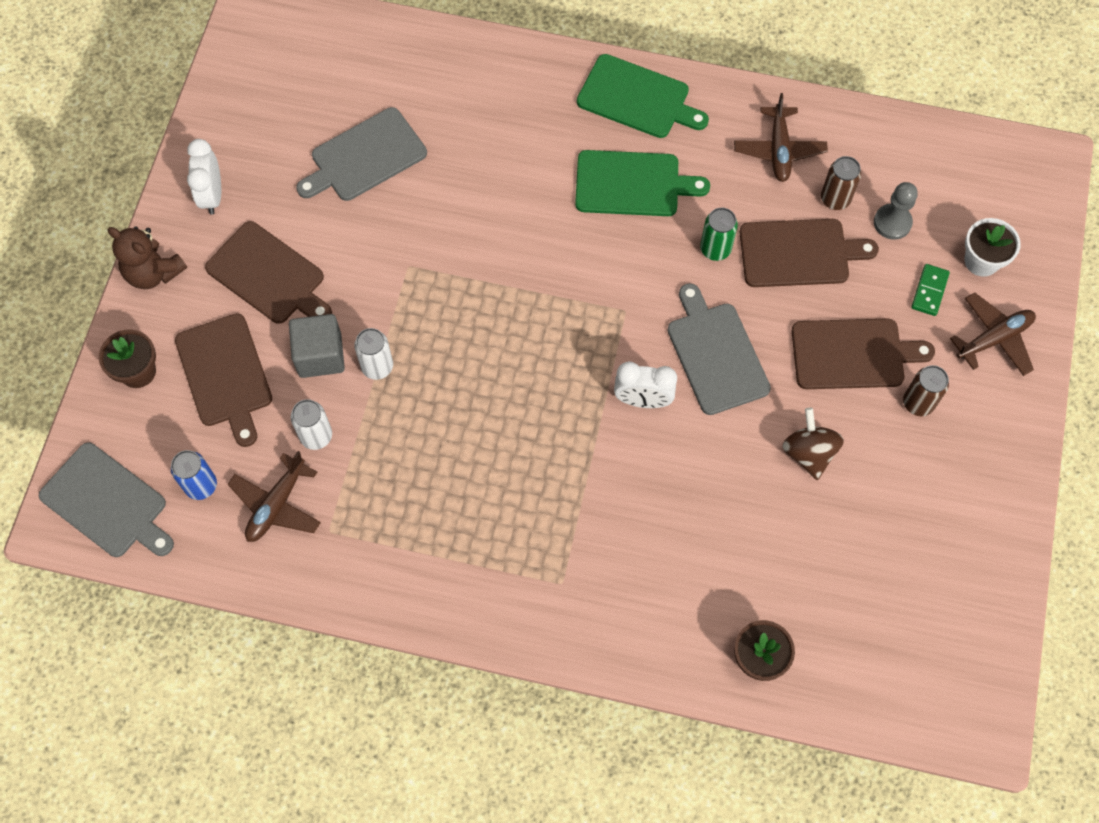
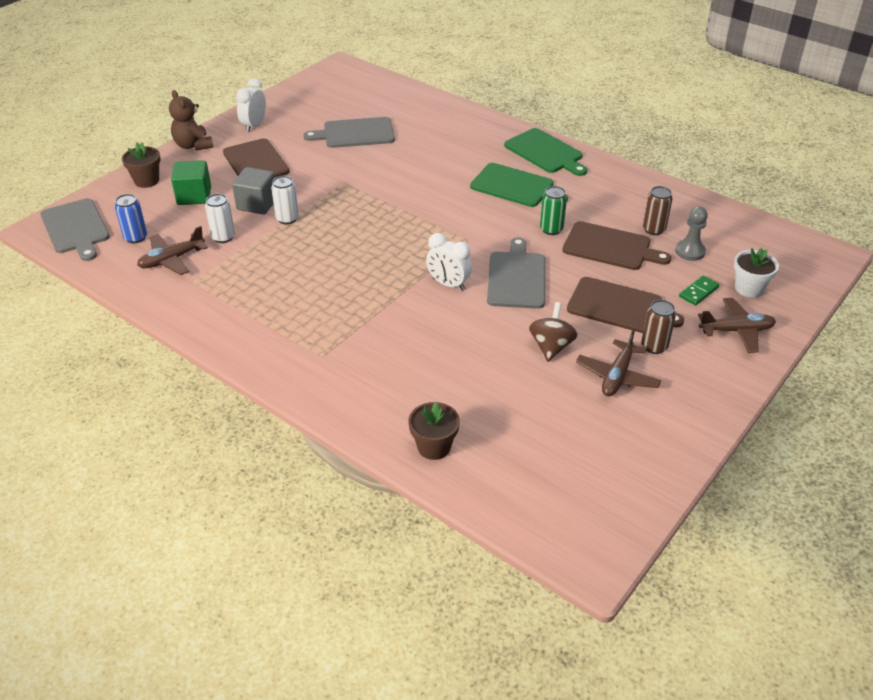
camera: 25 degrees right, 25 degrees down
brown cutting board [175,313,272,447] -> green cube [171,160,211,205]
brown plane [734,93,828,182] -> brown plane moved to [576,329,661,396]

